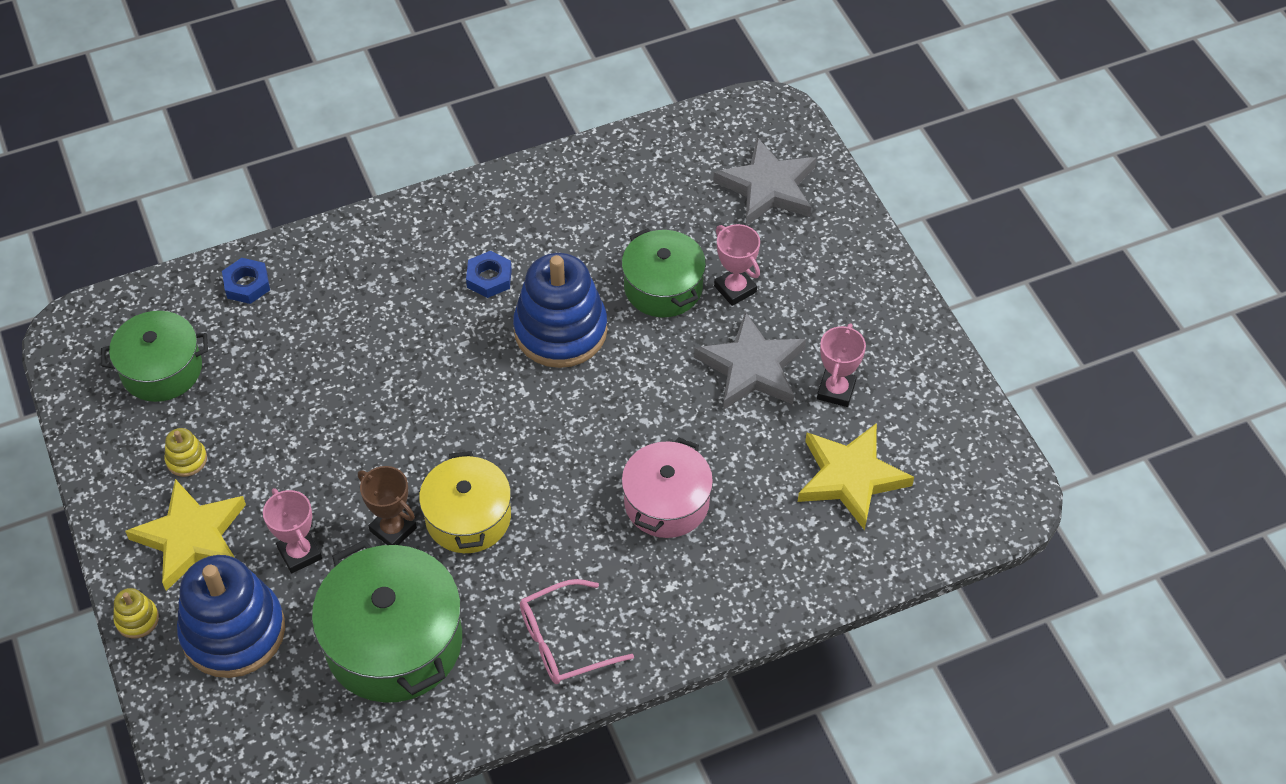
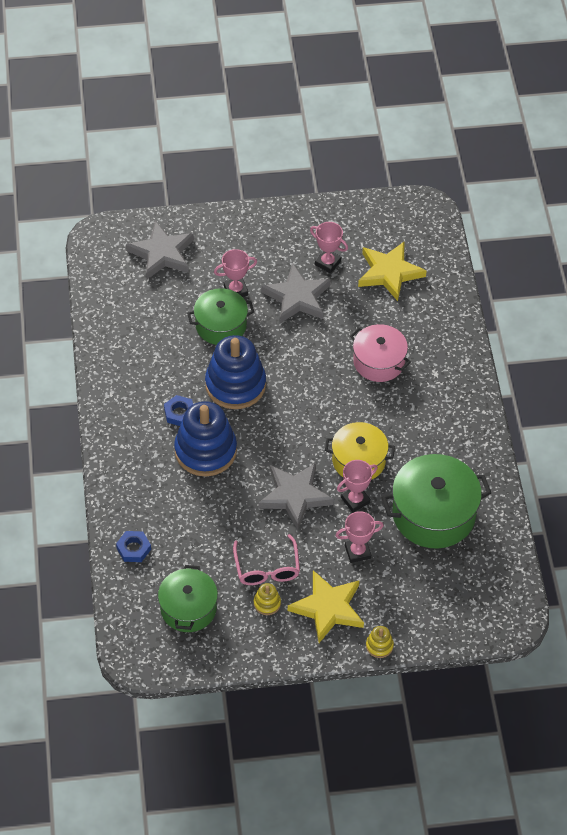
camera: 75 degrees left, 0 degrees up
blue stacking toy [177,555,285,678] -> blue stacking toy moved to [174,401,237,476]
brown trophy [358,466,417,545] -> pink trophy [337,460,378,513]
pink glasses [520,579,634,684] -> pink glasses moved to [233,534,300,585]
none -> grey star [258,463,334,529]

